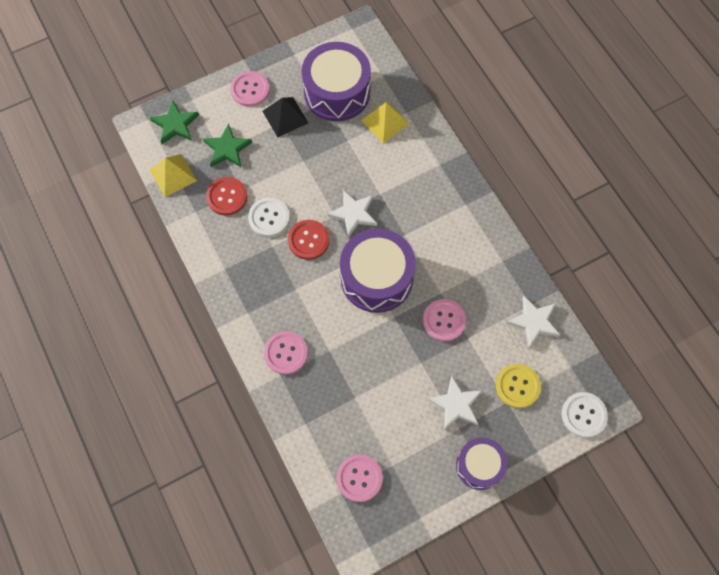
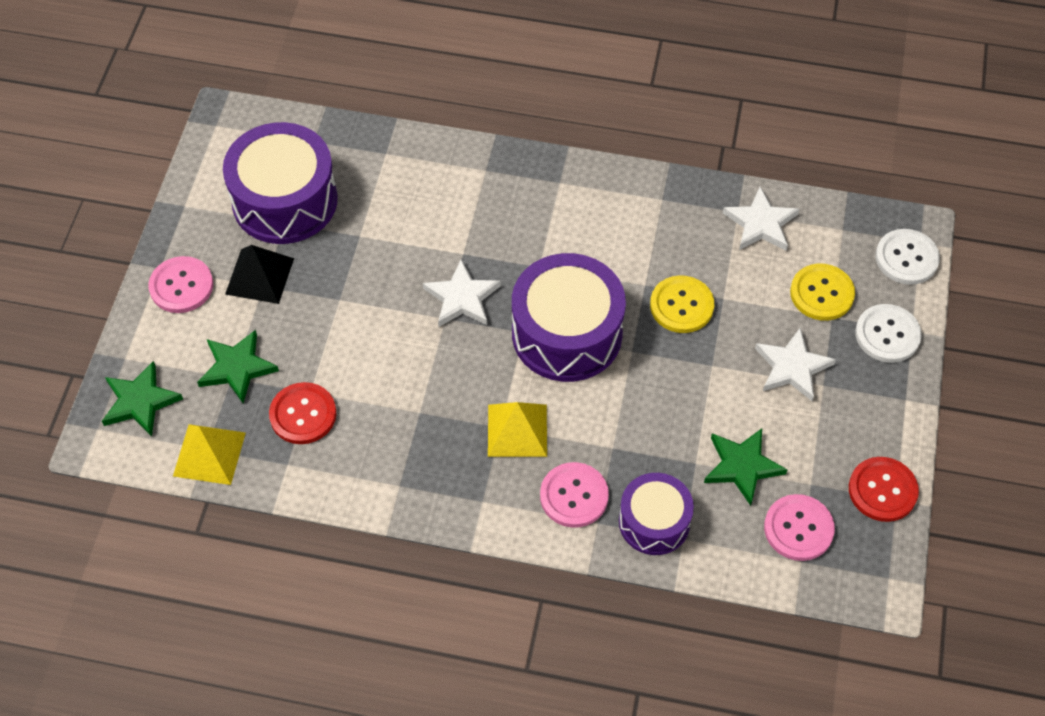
camera: 50 degrees left, 10 degrees down
white button [248,198,290,237] -> white button moved to [855,304,922,363]
red button [288,220,330,260] -> red button moved to [849,457,919,522]
yellow pyramid [361,101,409,143] -> yellow pyramid moved to [488,402,547,457]
pink button [423,299,466,341] -> yellow button [650,275,714,333]
purple drum [456,437,508,490] -> purple drum moved to [619,473,694,555]
none -> green star [704,428,788,506]

